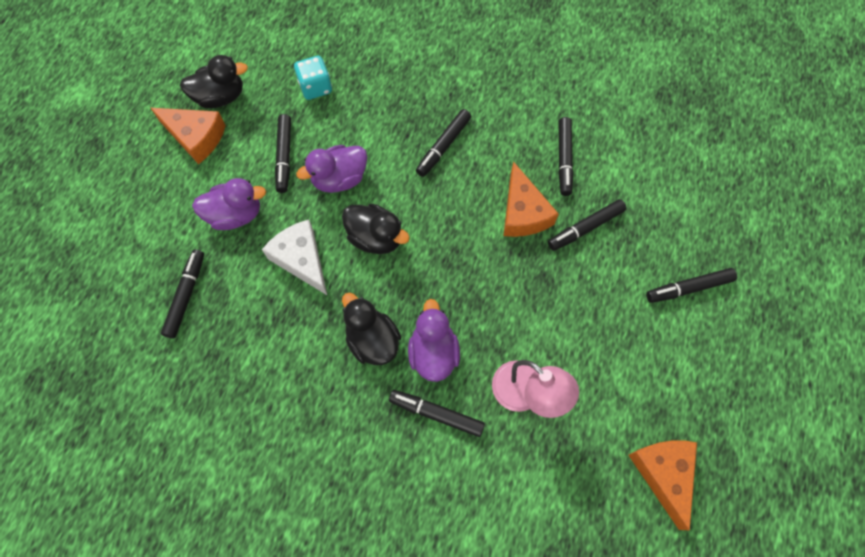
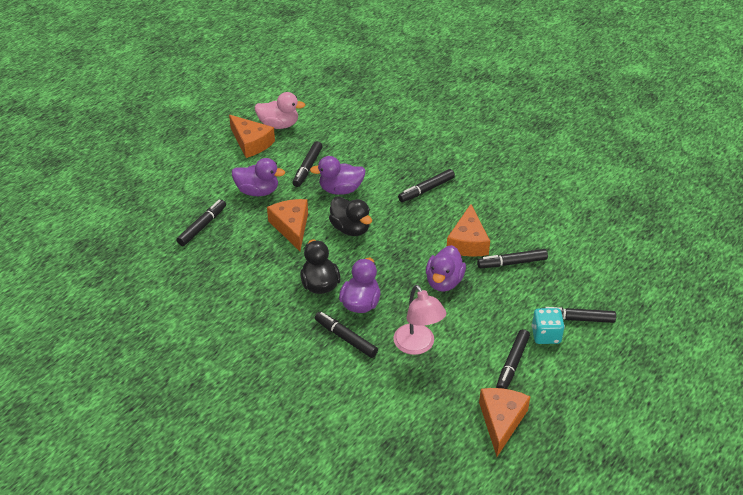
camera: 20 degrees right, 25 degrees down
black duck [180,55,248,108] -> pink duck [255,92,305,129]
white cheese [262,220,327,295] -> orange cheese [267,199,308,251]
turquoise dice [294,56,332,100] -> turquoise dice moved to [532,308,565,344]
black marker [558,117,574,196] -> black marker moved to [496,329,530,389]
none -> purple duck [426,245,466,292]

